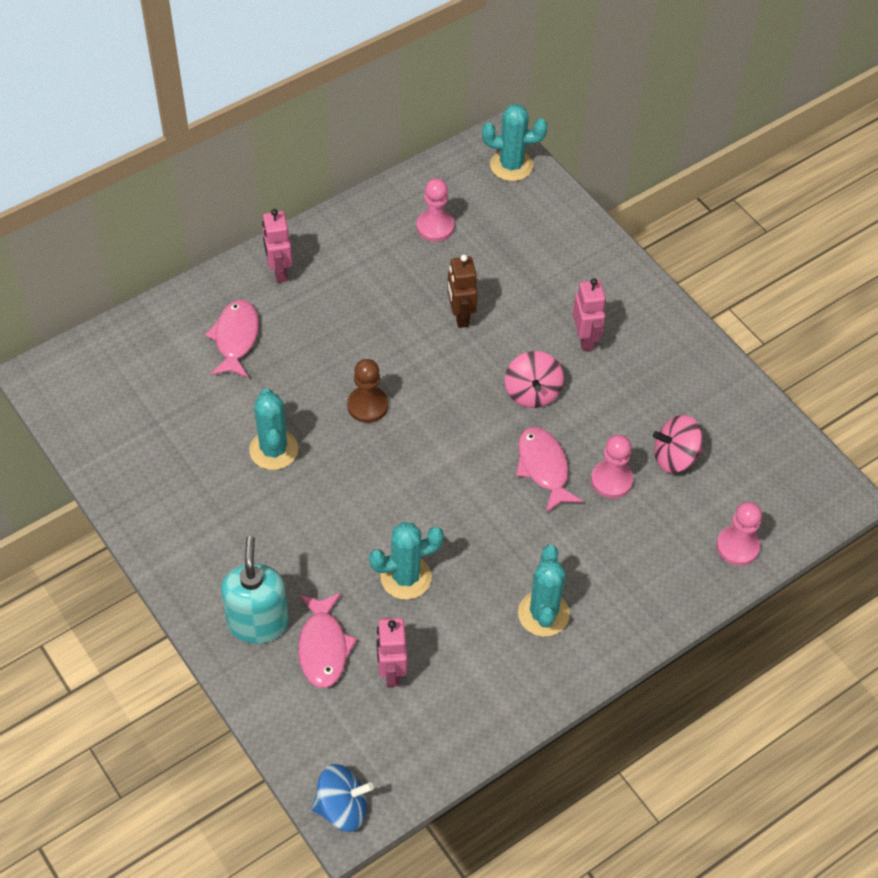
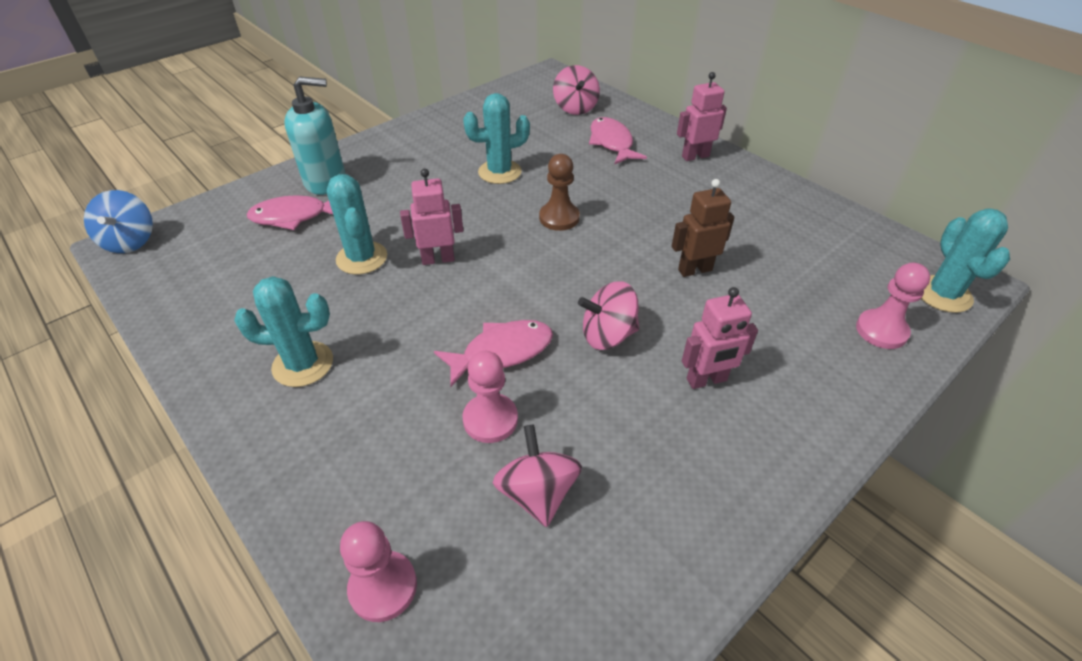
camera: 85 degrees right, 10 degrees down
pink fish [205,300,259,378] -> pink fish turned 105 degrees counterclockwise [589,117,647,165]
pink robot [377,618,407,687] -> pink robot moved to [400,169,463,265]
pink pawn [416,178,454,242] -> pink pawn moved to [856,263,930,349]
none -> pink spinning top [553,65,600,115]

